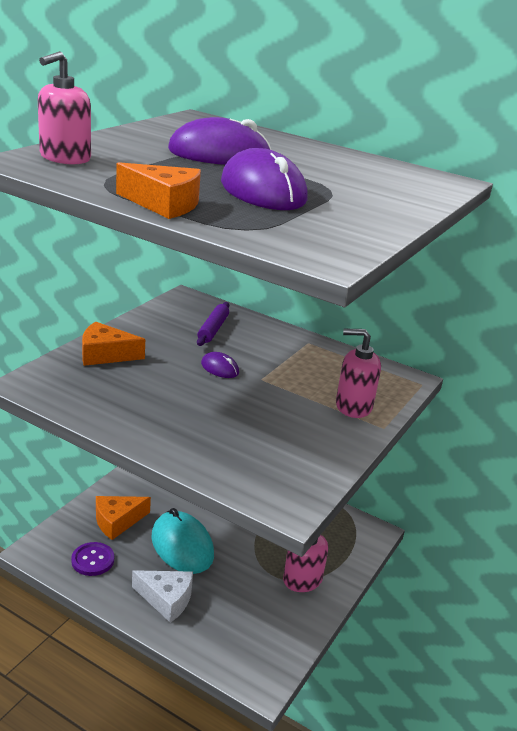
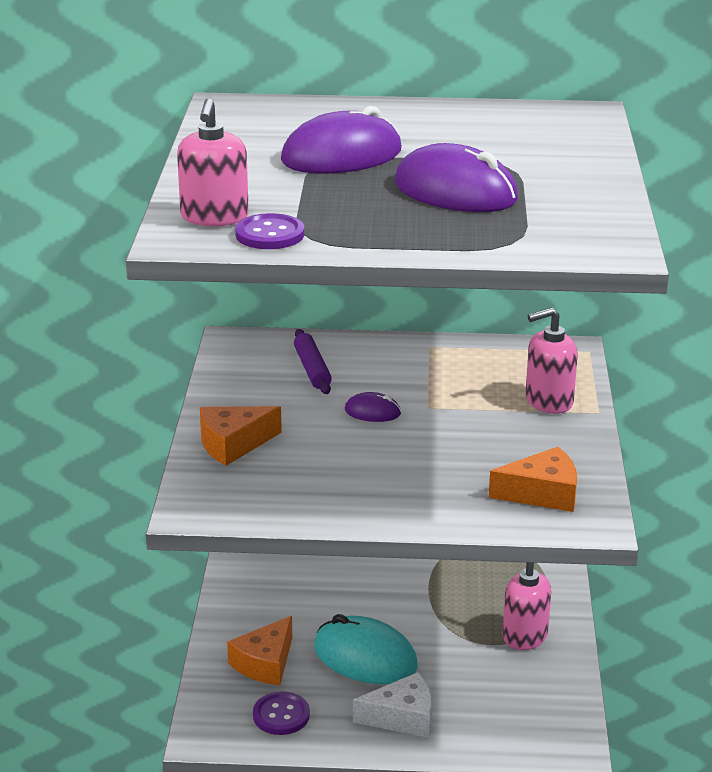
camera: 25 degrees left, 0 degrees up
orange cheese [116,162,201,219] -> orange cheese moved to [489,447,577,512]
none -> purple button [235,213,304,249]

